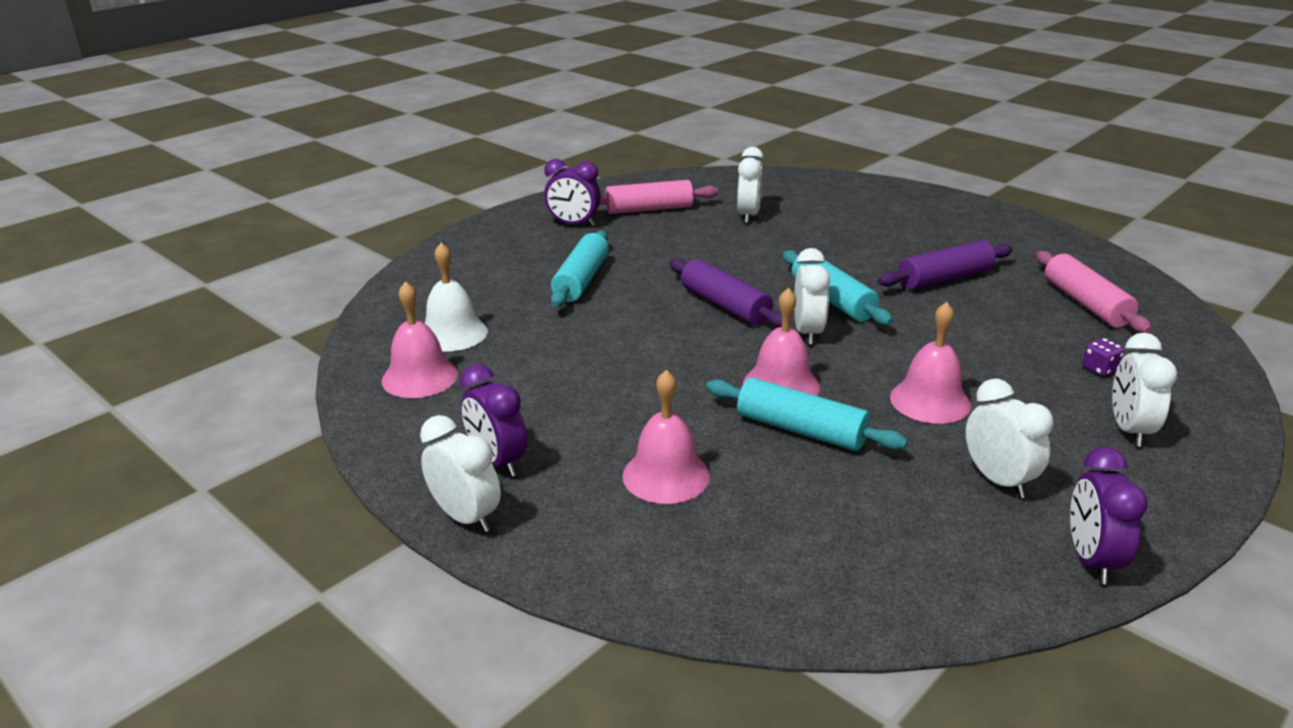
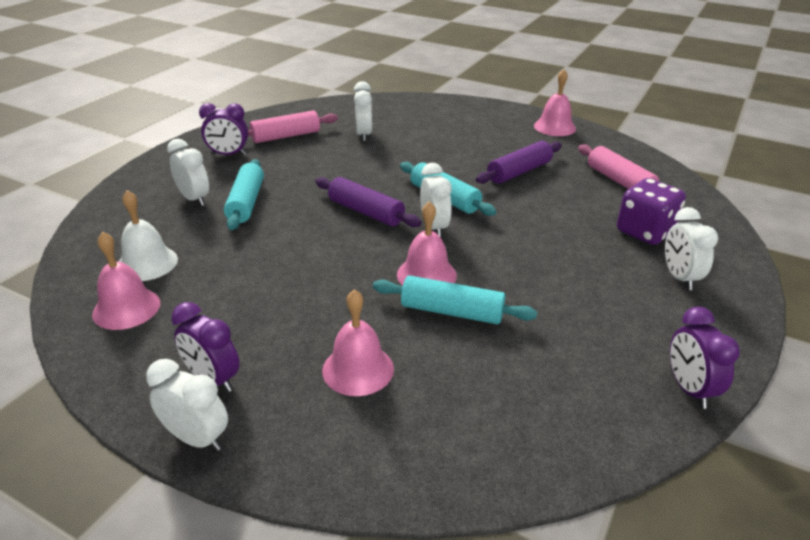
camera: 15 degrees left, 5 degrees up
pink bell [890,302,971,424] -> pink bell moved to [534,69,576,136]
white clock [965,379,1053,498] -> white clock moved to [167,139,209,206]
purple dice [1082,338,1125,376] -> purple dice [617,178,686,245], size x2.34

